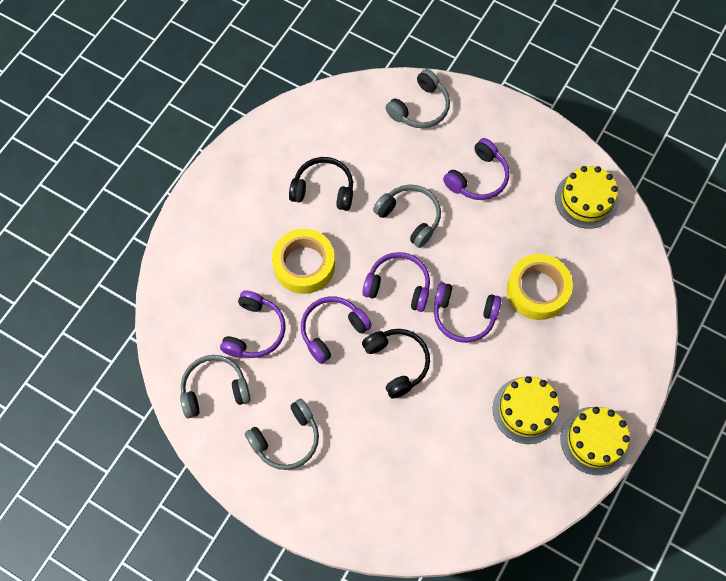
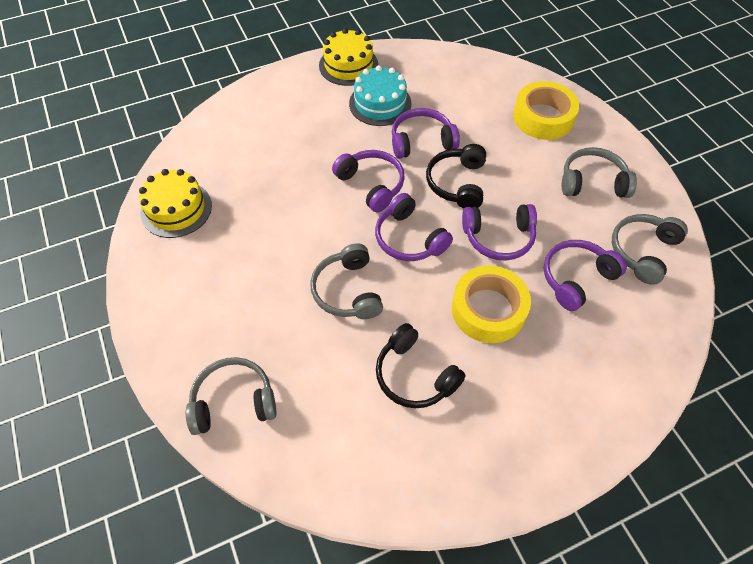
camera: 145 degrees left, 10 degrees down
grey headphones [180,355,251,418] -> grey headphones turned 105 degrees clockwise [612,214,688,285]
purple headphones [443,138,509,200] -> purple headphones moved to [392,108,460,159]
yellow cake [493,376,561,444] -> turquoise cake [349,65,411,126]
yellow tape [507,254,573,320] -> yellow tape moved to [513,81,580,140]

